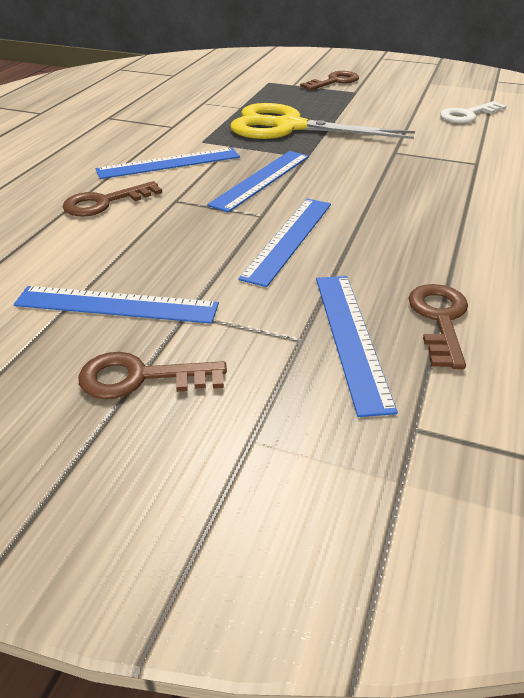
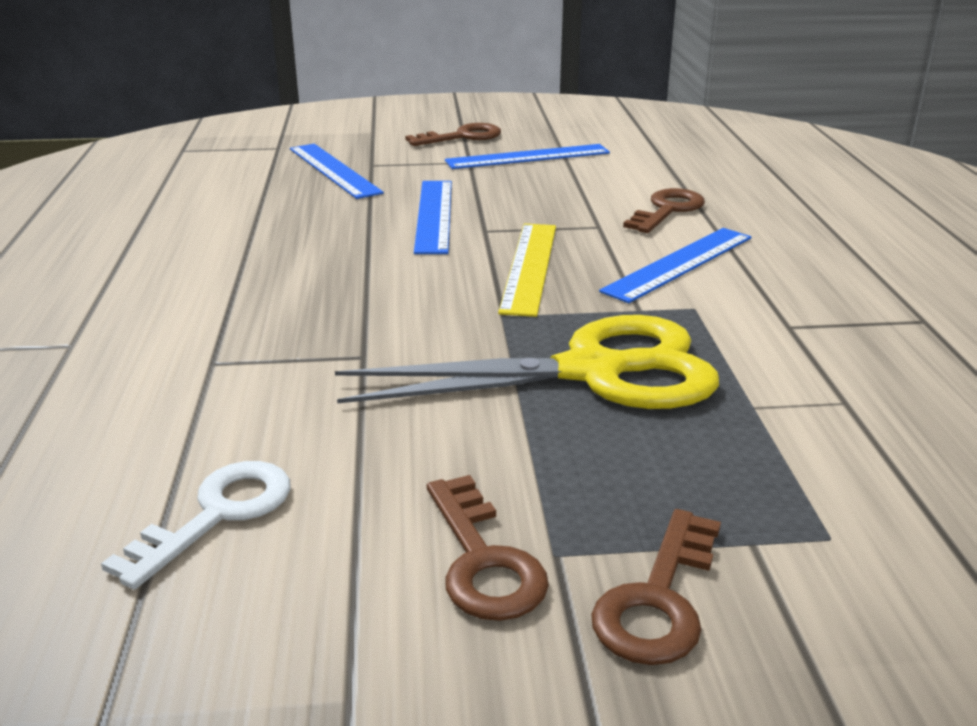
camera: 155 degrees right, 10 degrees down
blue ruler [207,151,309,212] -> yellow ruler [498,224,556,317]
brown key [408,284,468,369] -> brown key moved to [427,475,549,621]

